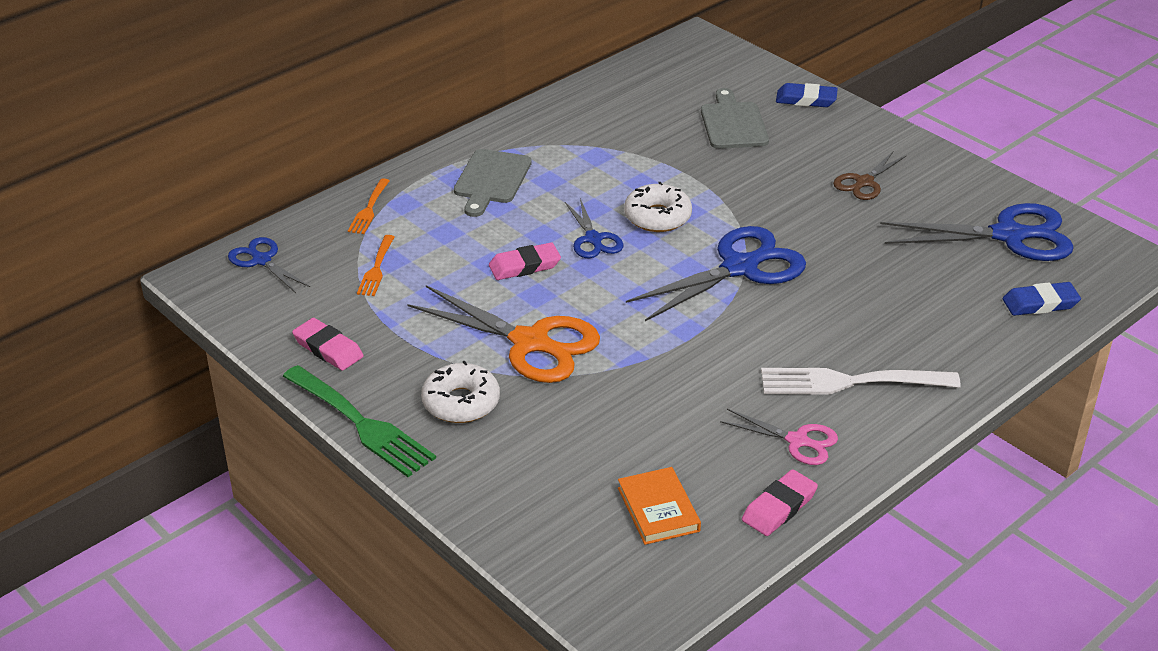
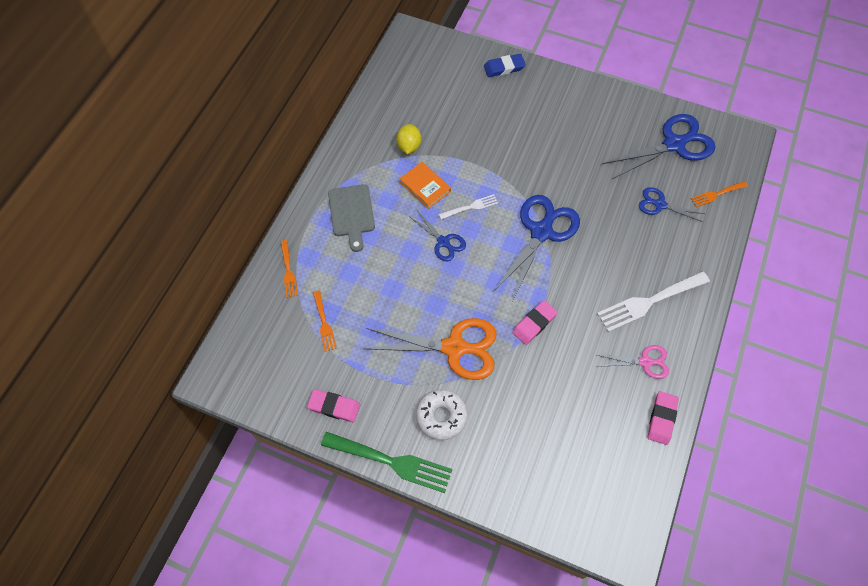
camera: 25 degrees left, 25 degrees up
blue scissors [228,237,310,293] -> blue scissors moved to [639,187,704,222]
pink eraser [489,242,561,280] -> pink eraser moved to [512,300,558,345]
orange book [618,467,701,545] -> orange book moved to [400,162,451,209]
white donut [624,182,692,232] -> white fork [439,194,498,220]
grey cutting board [701,88,769,149] -> none
brown scissors [833,152,907,200] -> none
blue eraser [1002,282,1081,316] -> orange fork [691,181,748,207]
none -> yellow lemon [396,124,421,154]

